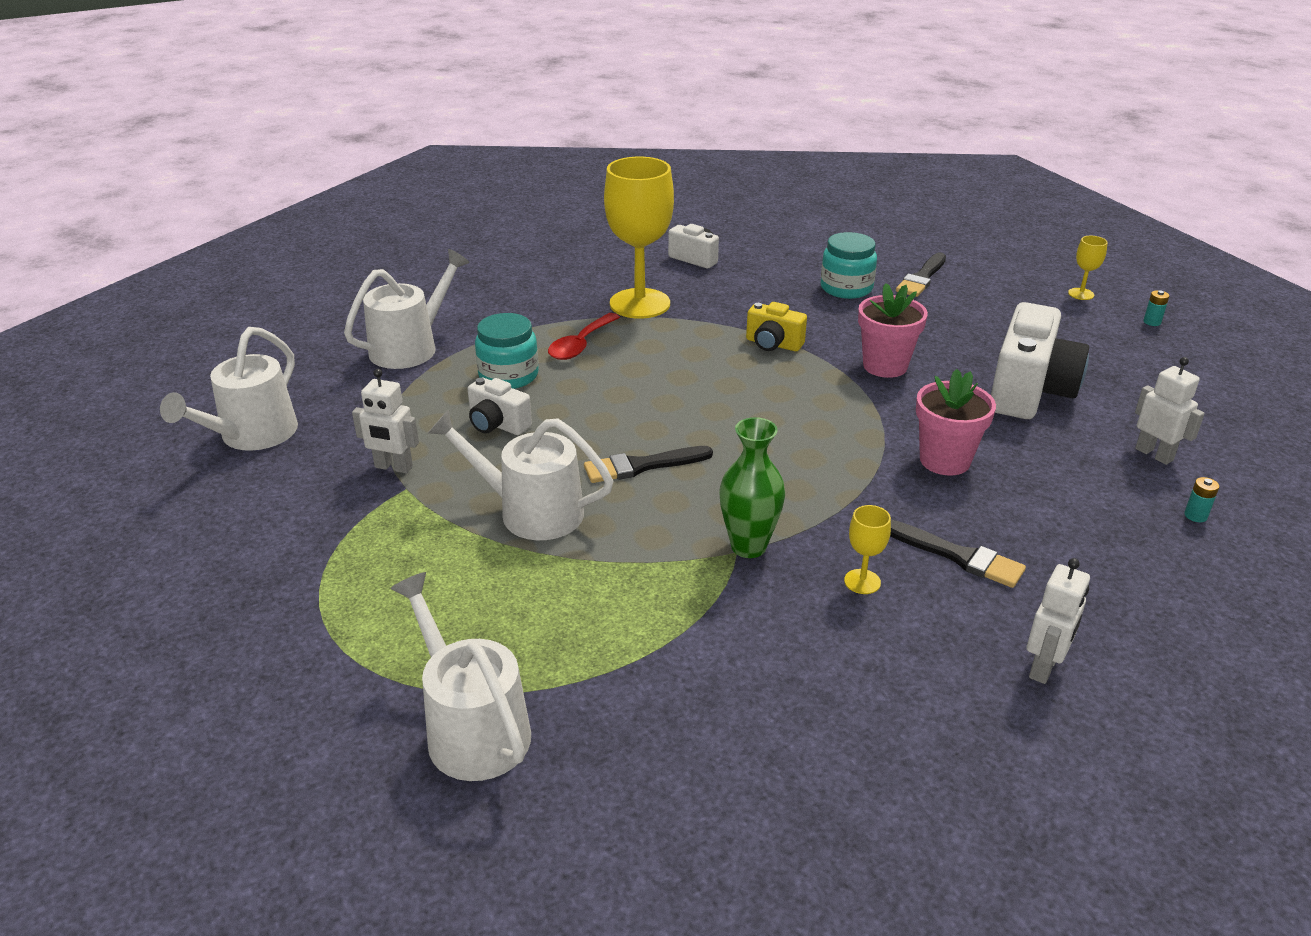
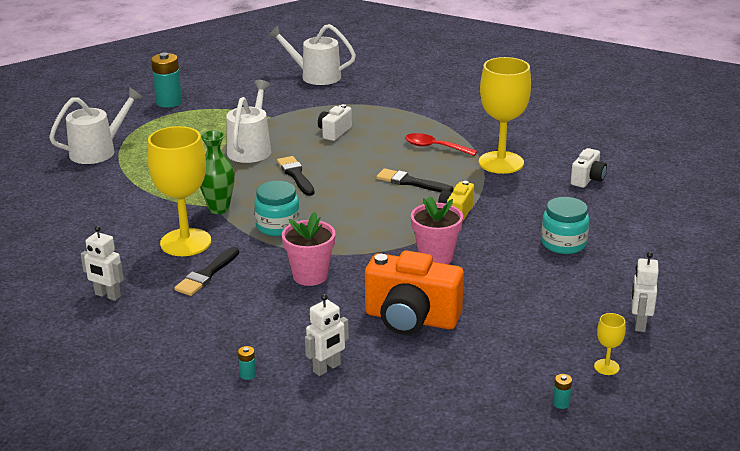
camera: 85 degrees right, 5 degrees down
white watering can [344,249,470,369] -> none
white robot [352,369,419,473] -> white robot moved to [632,252,659,332]
turquoise jar [475,313,539,389] -> turquoise jar moved to [254,181,300,236]
yellow goblet [844,505,891,594] -> yellow goblet [148,126,211,256], size x2.40
black brush [896,252,946,297] -> black brush moved to [376,168,454,192]
white camera [991,302,1089,419] -> orange camera [365,250,464,335]
none -> turquoise battery [151,52,182,108]

